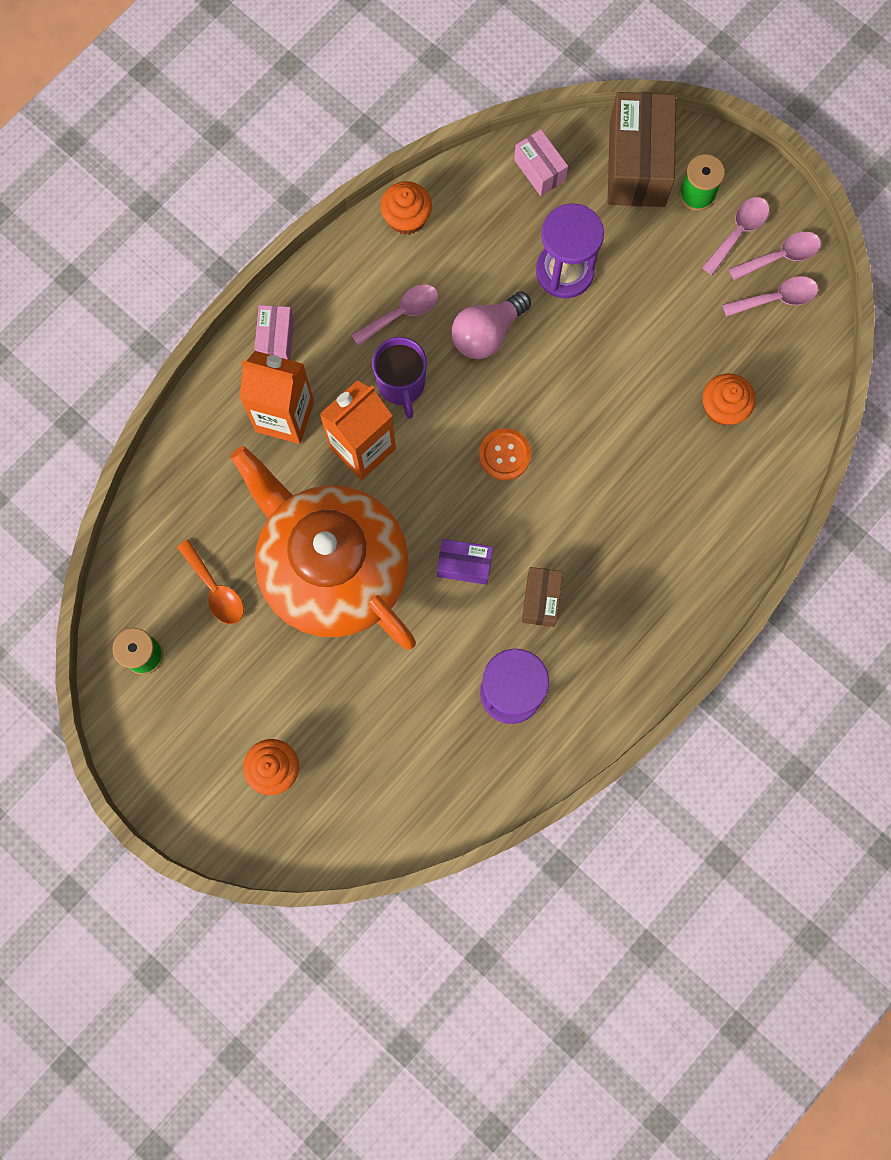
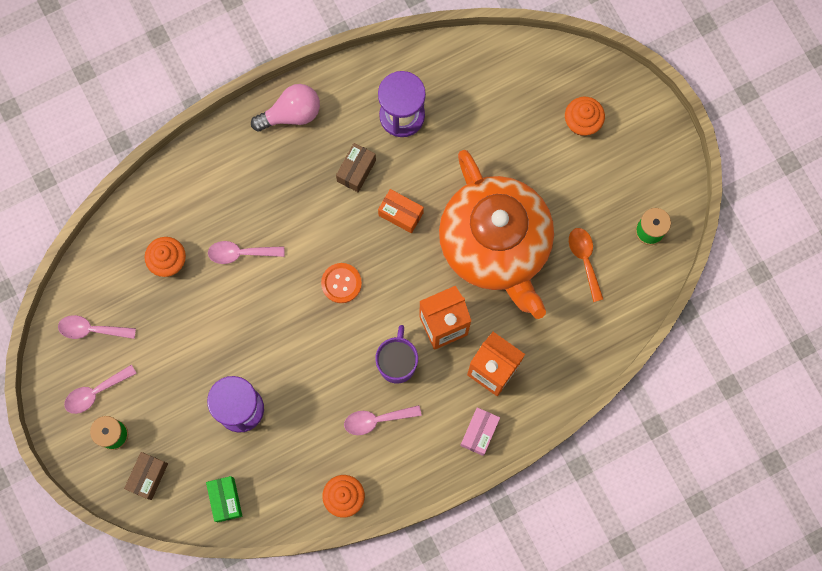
camera: 160 degrees left, 0 degrees up
purple box [437,539,493,585] -> orange box [378,189,424,233]
pink light bulb [451,291,531,359] -> pink light bulb moved to [251,84,320,131]
pink box [514,129,568,196] -> green box [206,476,242,522]
brown box [607,92,676,207] -> brown box [124,452,168,500], size x0.53
pink spoon [729,232,821,280] -> pink spoon moved to [208,241,284,264]

